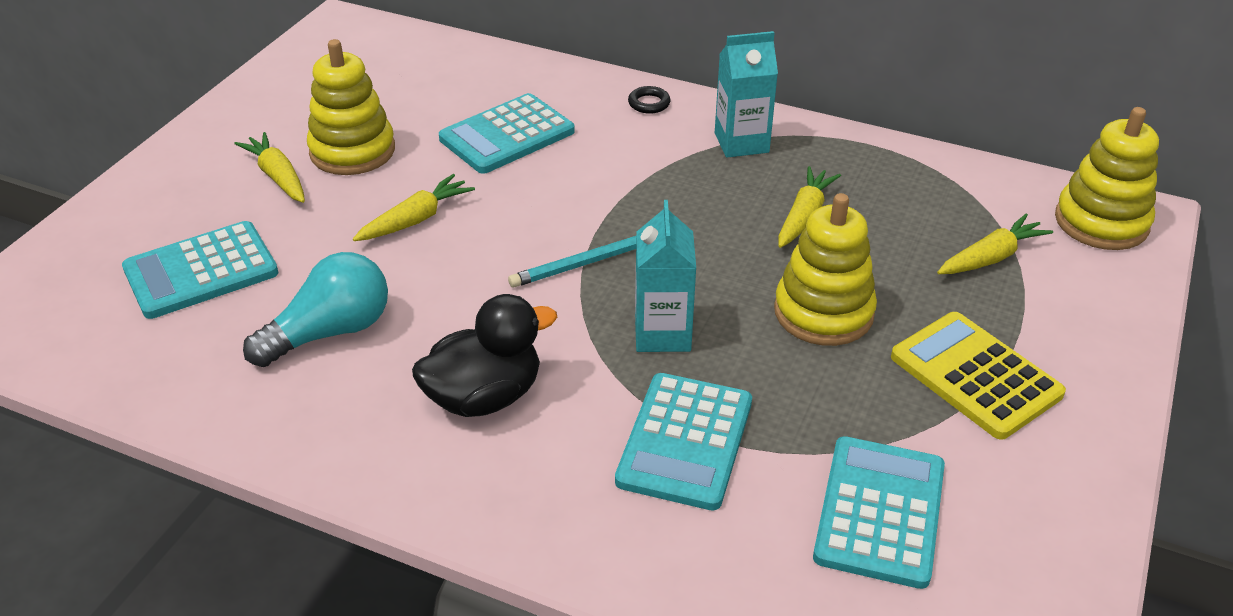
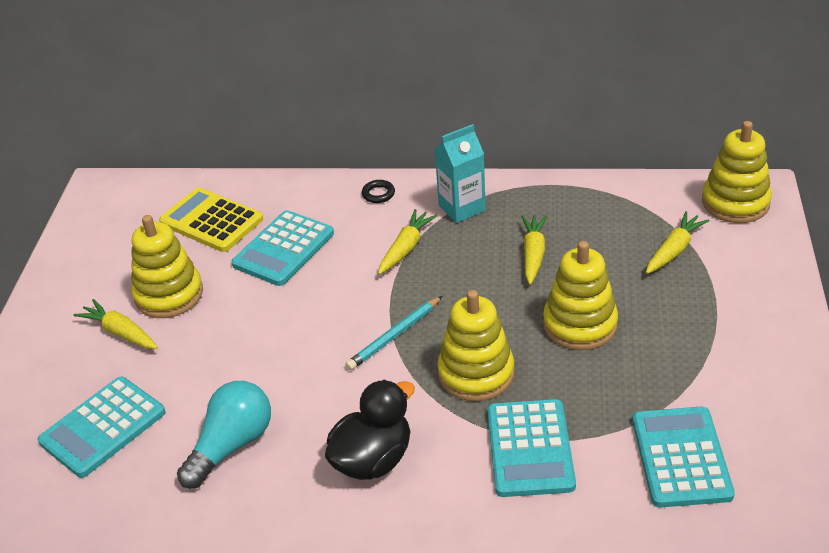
camera: 15 degrees left, 0 degrees up
yellow carrot [353,174,475,241] -> yellow carrot moved to [378,209,437,275]
turquoise carton [635,200,696,352] -> yellow stacking toy [437,290,514,401]
yellow calculator [891,312,1066,439] -> yellow calculator moved to [159,188,263,252]

